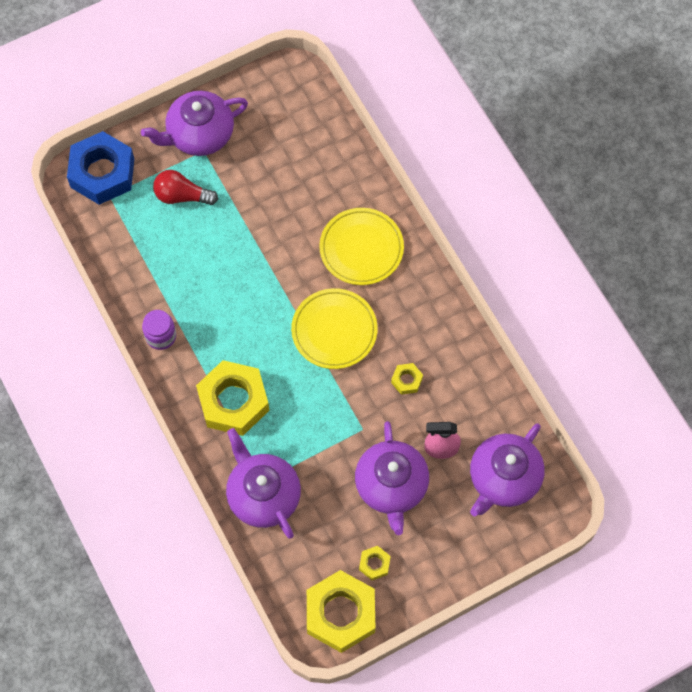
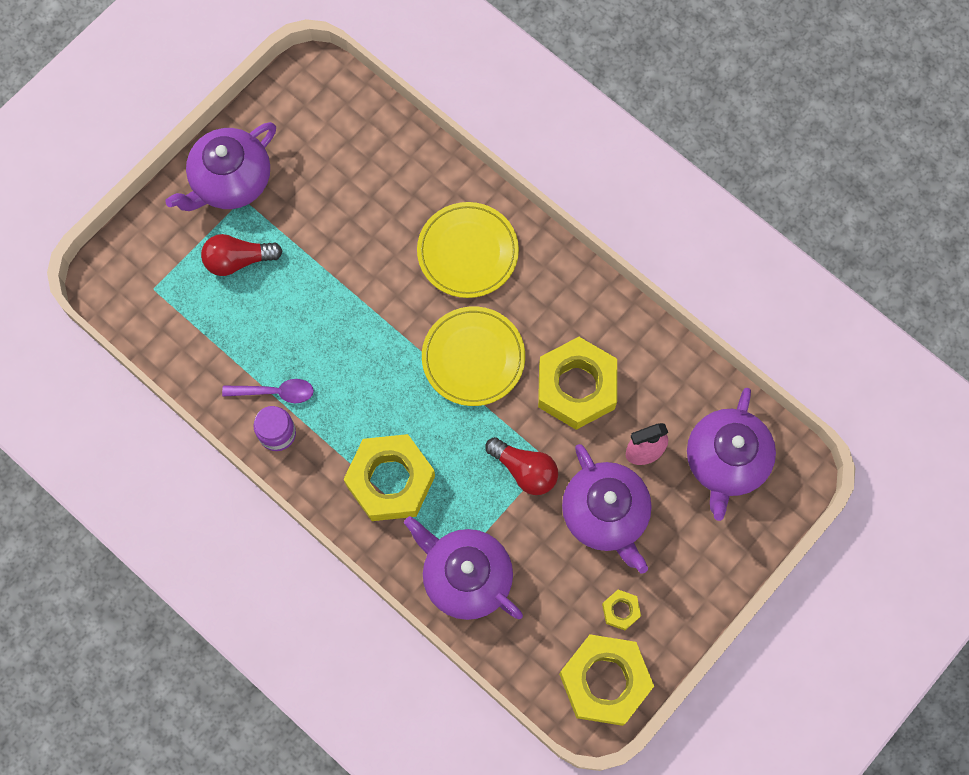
camera: 20 degrees left, 5 degrees up
blue nut [67,131,134,205] -> none
yellow nut [391,363,423,395] -> yellow nut [538,337,617,430], size x2.30
none -> purple spoon [222,379,314,403]
none -> red light bulb [485,437,558,495]

